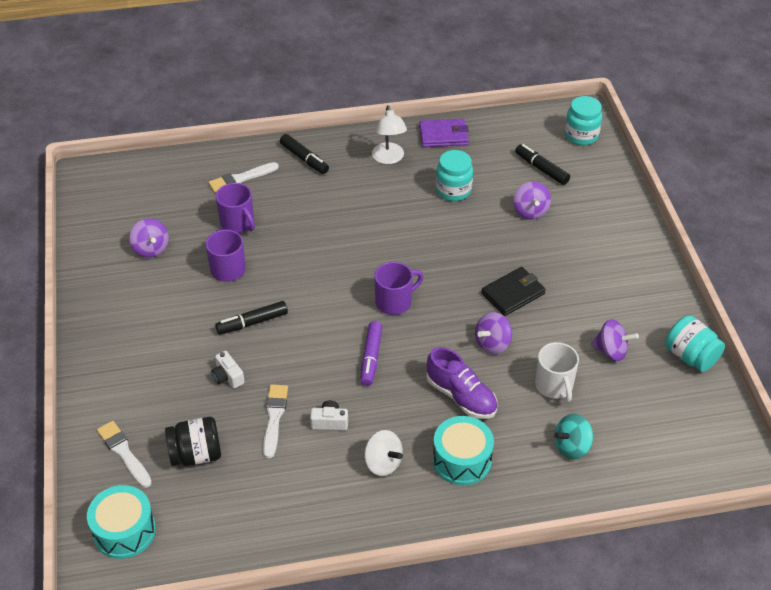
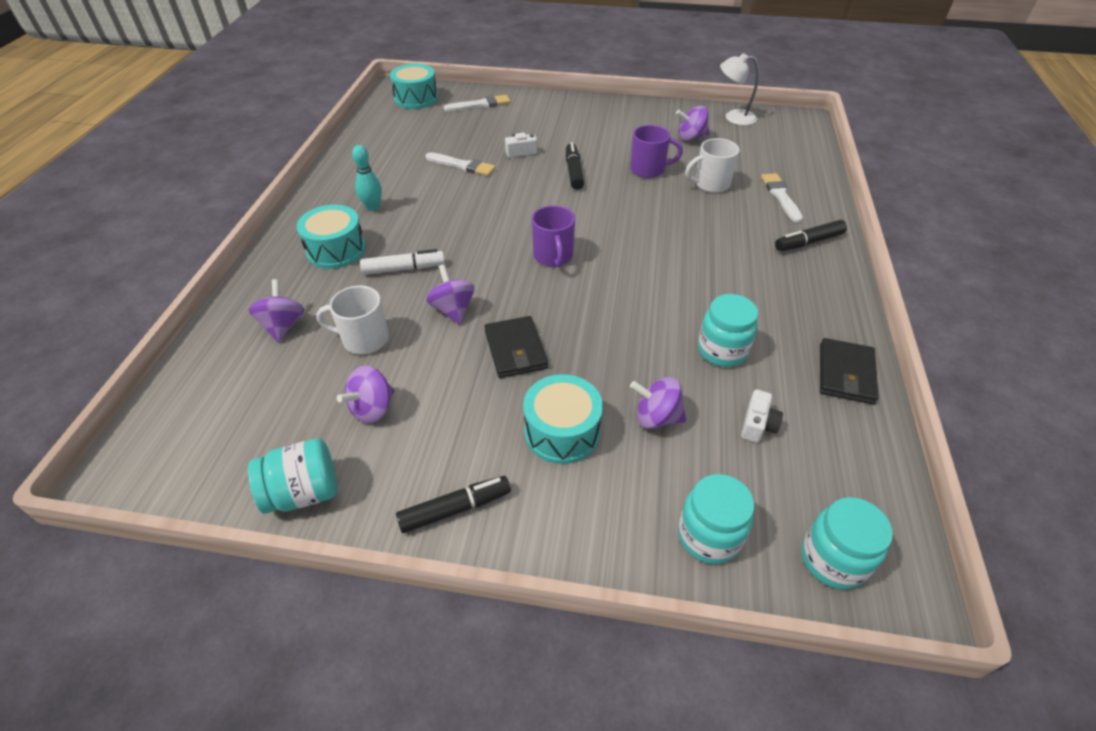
camera: 110 degrees right, 0 degrees up
black jar [165,417,221,466] -> none
purple mug [216,183,255,233] -> white mug [685,138,740,193]
white camera [310,400,348,430] -> white camera moved to [741,389,783,443]
purple marker [360,321,382,386] -> none
white spinning top [364,430,403,476] -> turquoise bowling pin [352,145,382,211]
white lamp [372,105,407,164] -> white lamp moved to [720,53,759,125]
purple wallet [419,119,469,147] -> black wallet [820,338,879,404]
purple shoe [426,347,497,419] -> white marker [360,249,445,275]
black marker [515,144,570,185] -> black marker moved to [396,476,511,533]
turquoise spinning top [554,414,593,460] -> purple spinning top [248,279,304,343]
none -> turquoise drum [523,374,603,464]
none -> turquoise jar [678,474,754,564]

